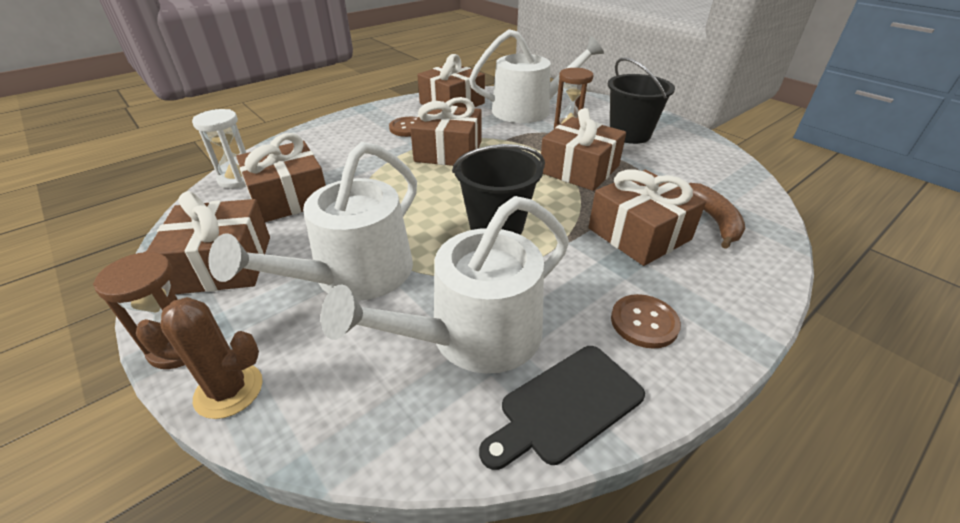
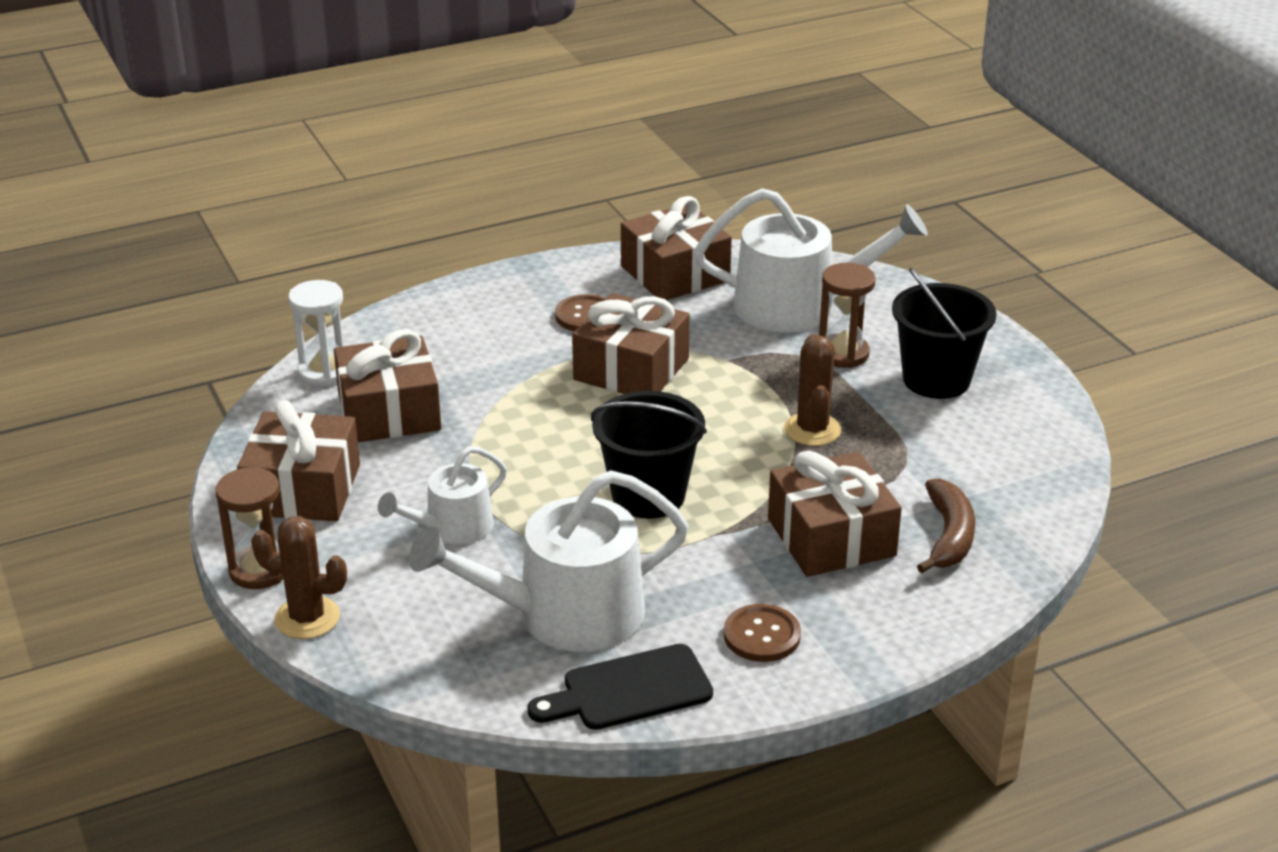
camera: 15 degrees right, 5 degrees down
white watering can [208,142,417,301] -> white watering can [378,446,507,545], size x0.56
brown gift [541,108,626,191] -> brown cactus [784,334,841,446]

